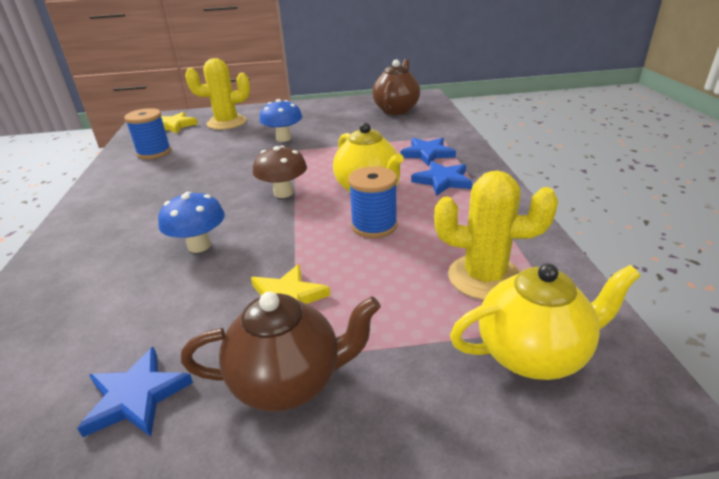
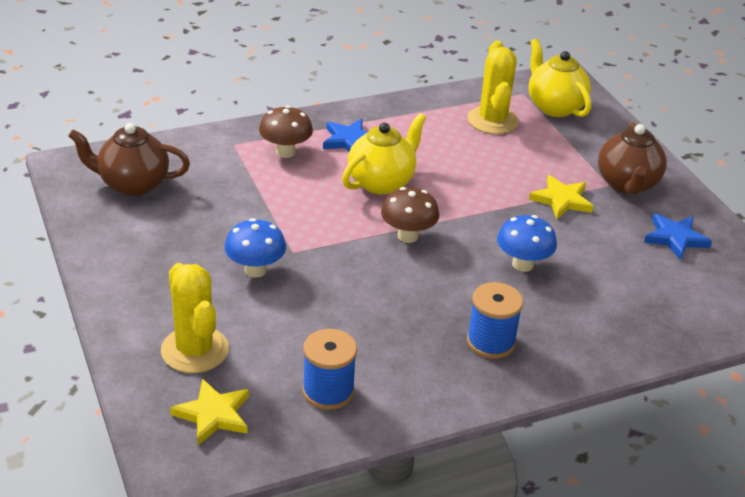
camera: 110 degrees left, 5 degrees up
brown teapot [181,292,381,412] -> brown teapot turned 150 degrees counterclockwise [598,122,667,195]
blue spool [348,166,397,238] -> blue spool moved to [467,282,523,359]
blue star [400,138,456,166] -> brown mushroom [259,105,313,158]

